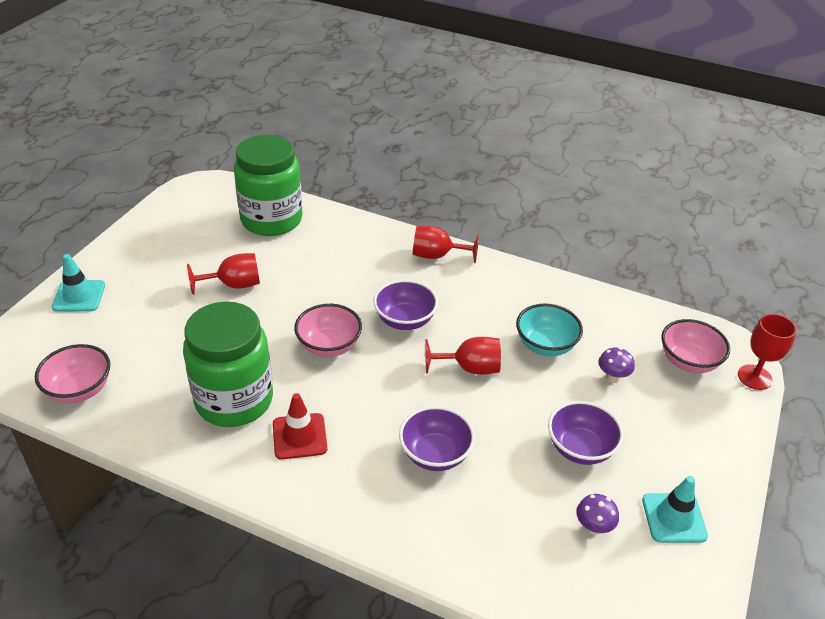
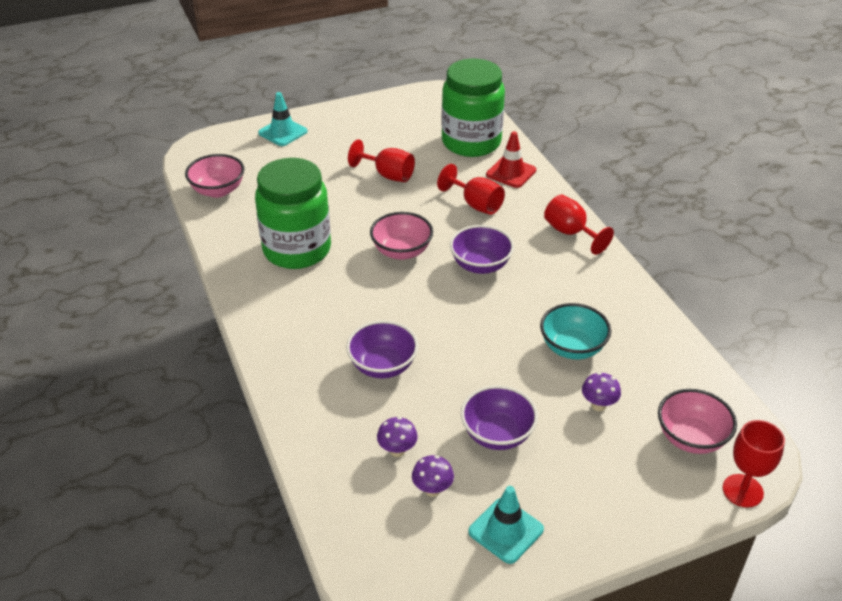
camera: 45 degrees right, 0 degrees up
red traffic cone [273,393,328,460] -> red traffic cone moved to [486,131,536,188]
red goblet [425,337,501,375] -> red goblet moved to [437,164,505,215]
none -> purple mushroom [377,417,418,457]

